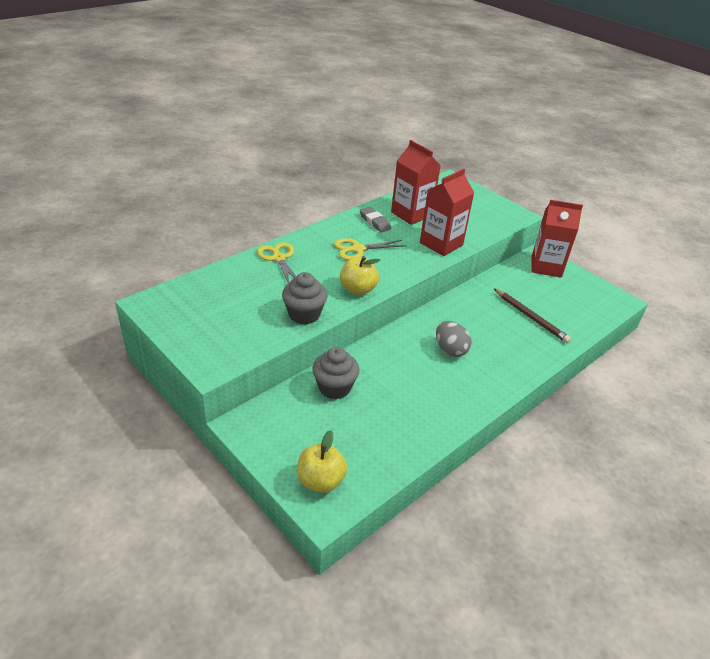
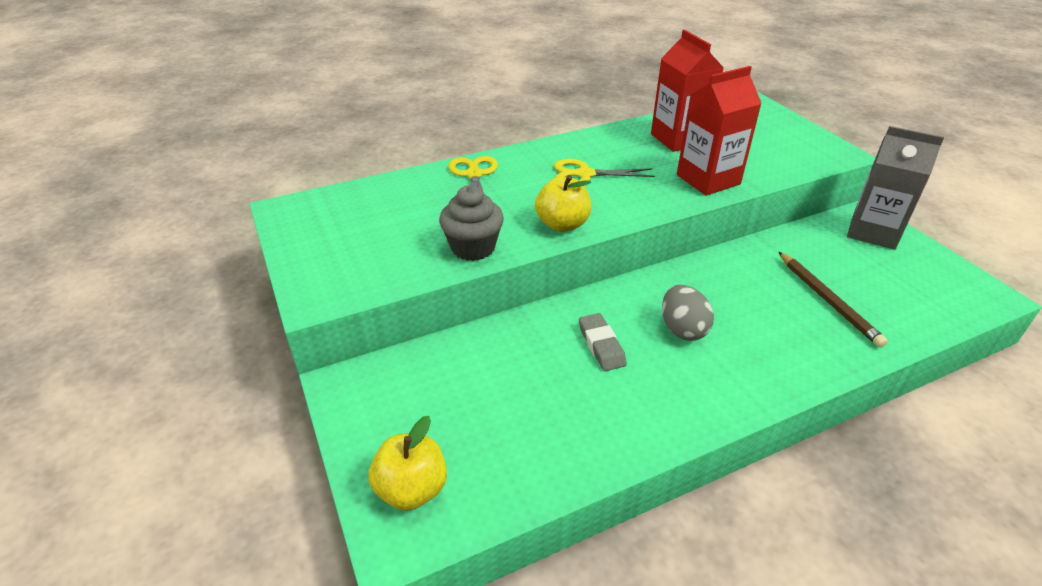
camera: 20 degrees right, 0 degrees up
grey cupcake [312,347,359,399] -> none
grey eraser [360,207,391,232] -> grey eraser moved to [579,313,627,371]
red carton [531,200,583,278] -> grey carton [847,126,944,250]

